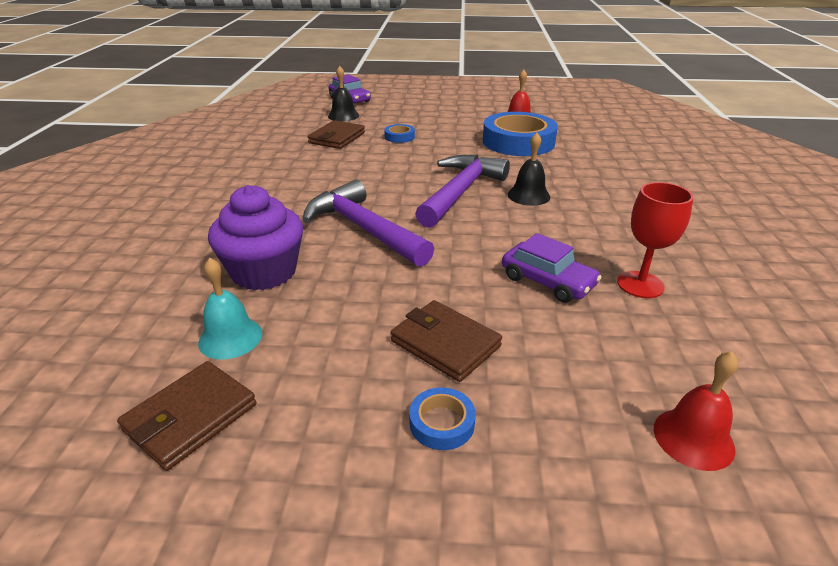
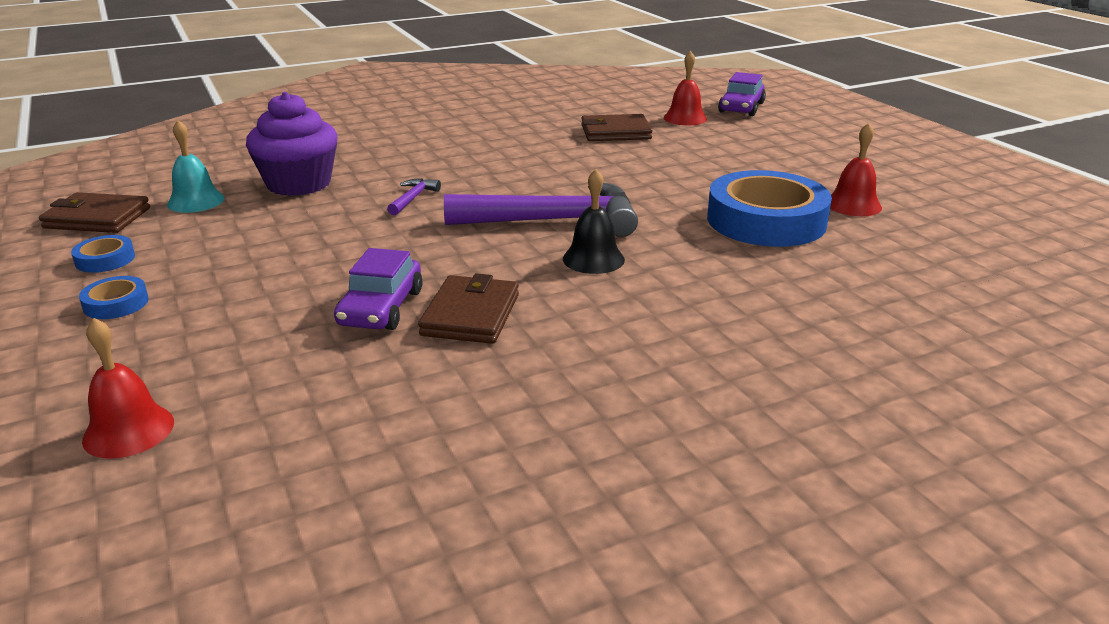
camera: 60 degrees right, 5 degrees down
purple hammer [303,180,434,267] -> purple hammer [387,178,441,215], size x0.42
black bell [328,66,359,121] -> red bell [664,51,707,125]
blue tape [384,124,415,143] -> blue tape moved to [71,235,135,273]
brown wallet [391,300,502,382] -> brown wallet moved to [418,273,519,344]
red goblet [617,182,693,298] -> none

